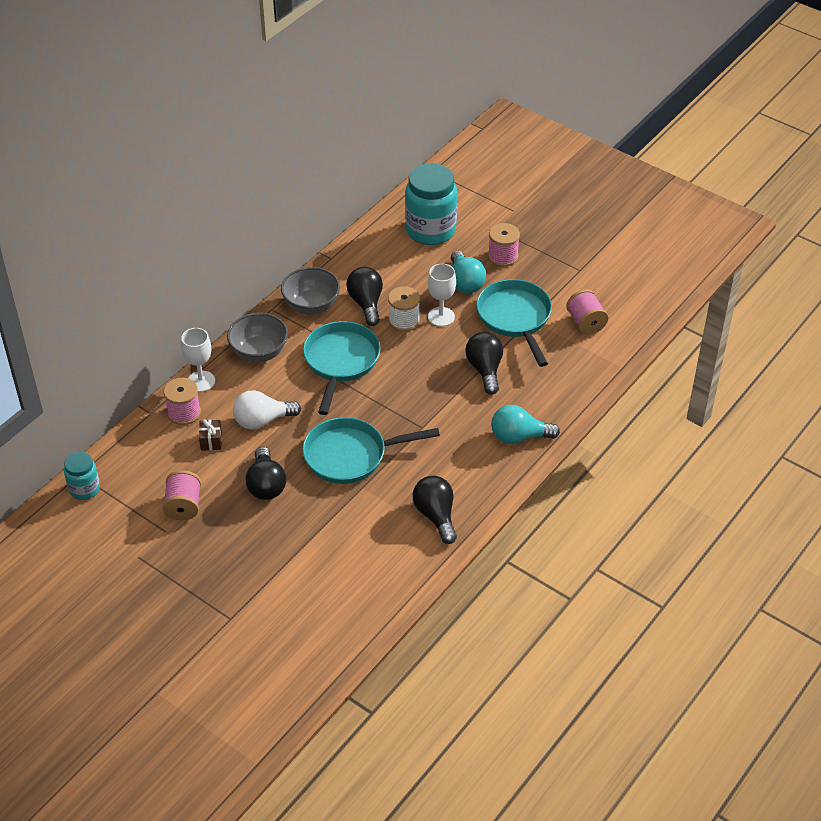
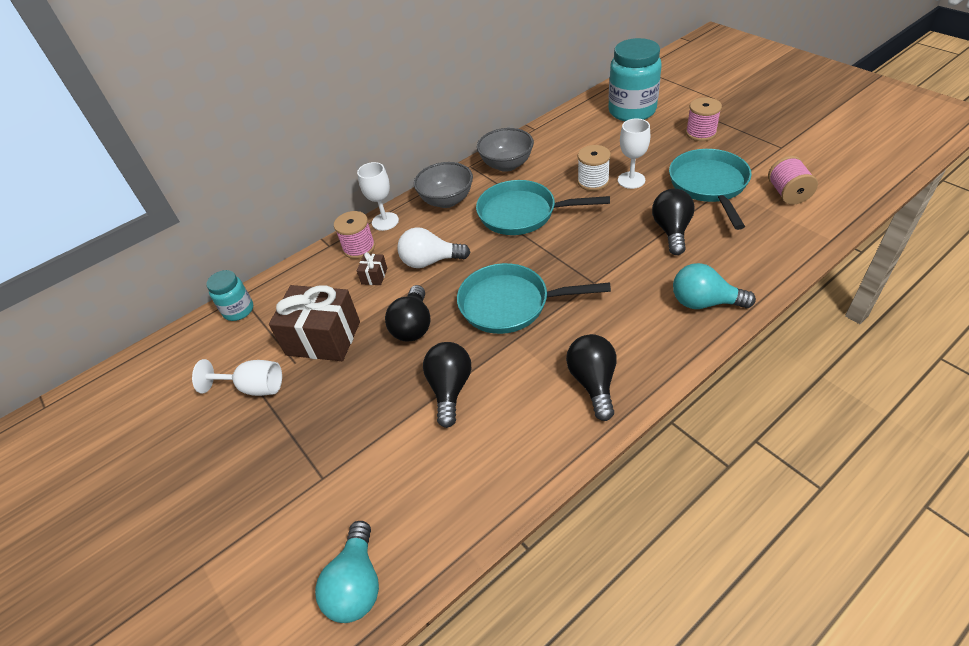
camera: 20 degrees right, 0 degrees up
pink spool [163,470,201,520] -> brown gift [269,285,360,361]
turquoise pan [303,321,381,415] -> turquoise pan turned 105 degrees counterclockwise [476,180,610,235]
black light bulb [346,267,383,326] -> black light bulb moved to [423,342,471,428]
turquoise light bulb [451,251,486,293] -> turquoise light bulb moved to [315,521,379,623]
none -> white goblet [192,359,282,396]

